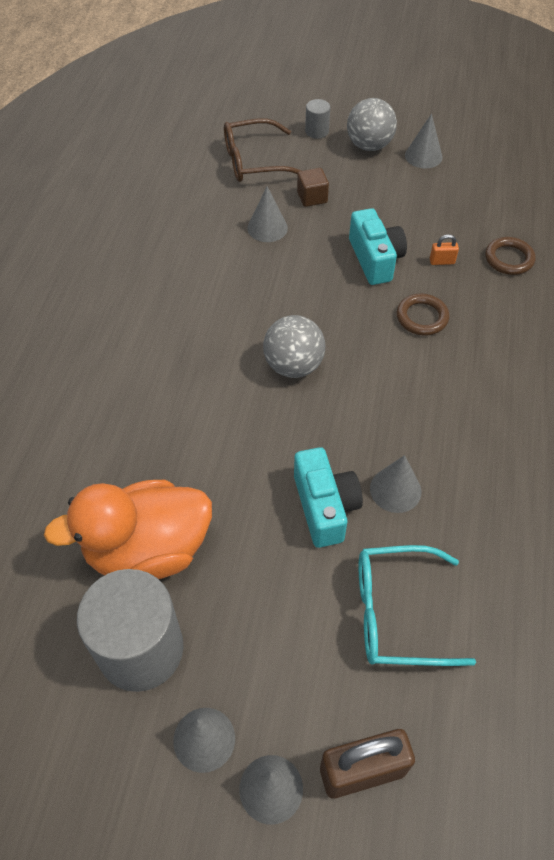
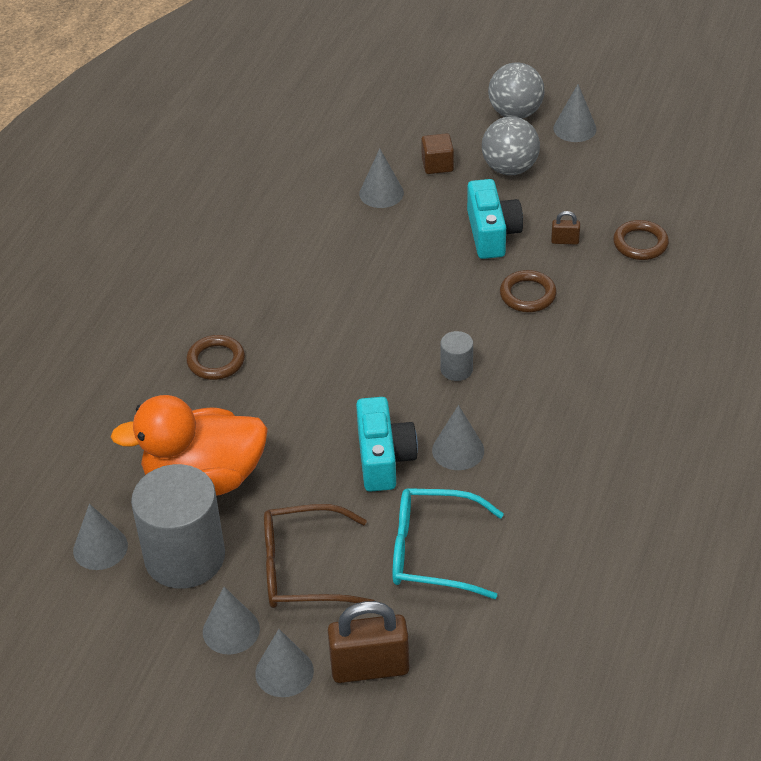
camera: 10 degrees right, 10 degrees down
brown glasses [224,118,301,182] -> brown glasses moved to [264,504,375,608]
grey ball [263,315,325,378] -> grey ball moved to [482,116,540,175]
grey cylinder [305,99,330,139] -> grey cylinder moved to [440,331,473,381]
orange padlock [430,234,459,265] -> brown padlock [551,211,580,245]
none -> grey cone [73,504,128,570]
none -> brown ring [186,335,245,380]

